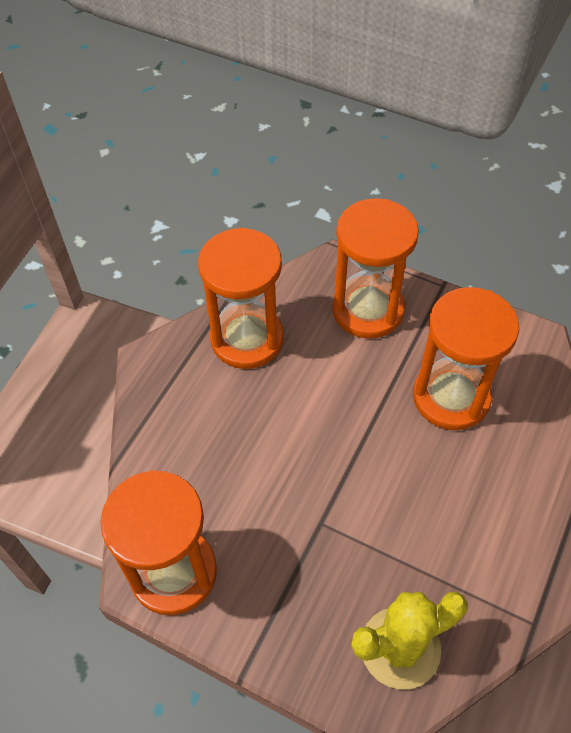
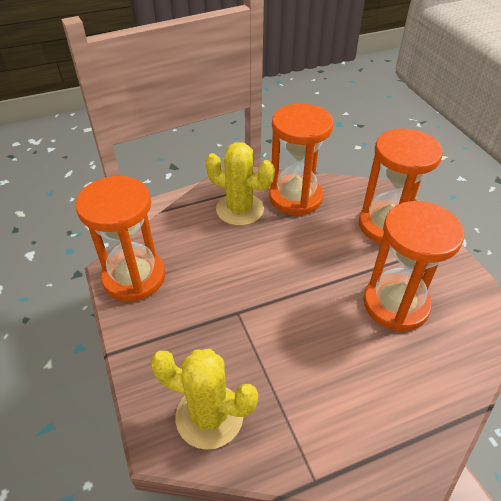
camera: 40 degrees right, 10 degrees down
none -> yellow cactus [206,142,275,226]

